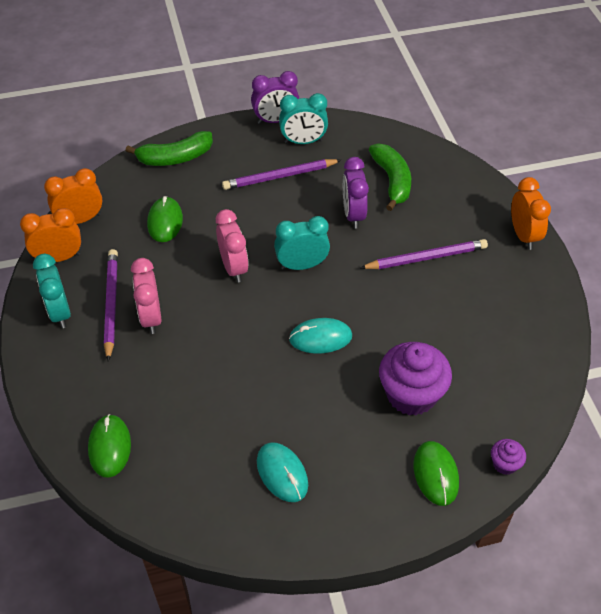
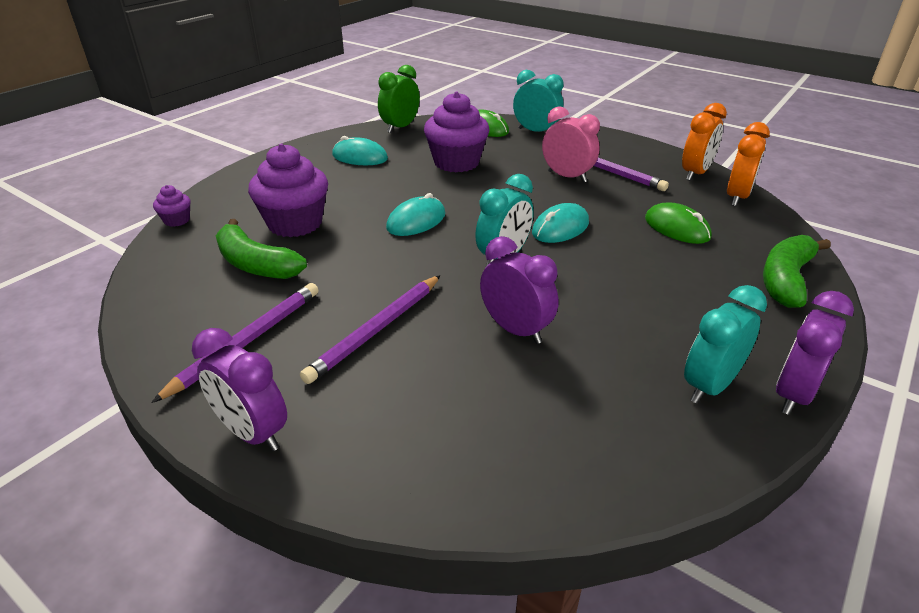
camera: 140 degrees right, 15 degrees down
turquoise clock [33,254,71,328] -> turquoise clock moved to [513,70,564,132]
pink clock [216,209,249,282] -> turquoise mouse [532,203,589,243]
purple pencil [222,159,341,190] -> purple pencil moved to [151,283,319,403]
green banana [369,143,411,211] -> green banana moved to [216,219,307,279]
green mouse [414,441,459,506] -> none
orange clock [511,177,551,250] -> purple clock [192,328,287,451]
none -> green clock [378,65,420,133]
none -> purple cupcake [424,91,490,172]

